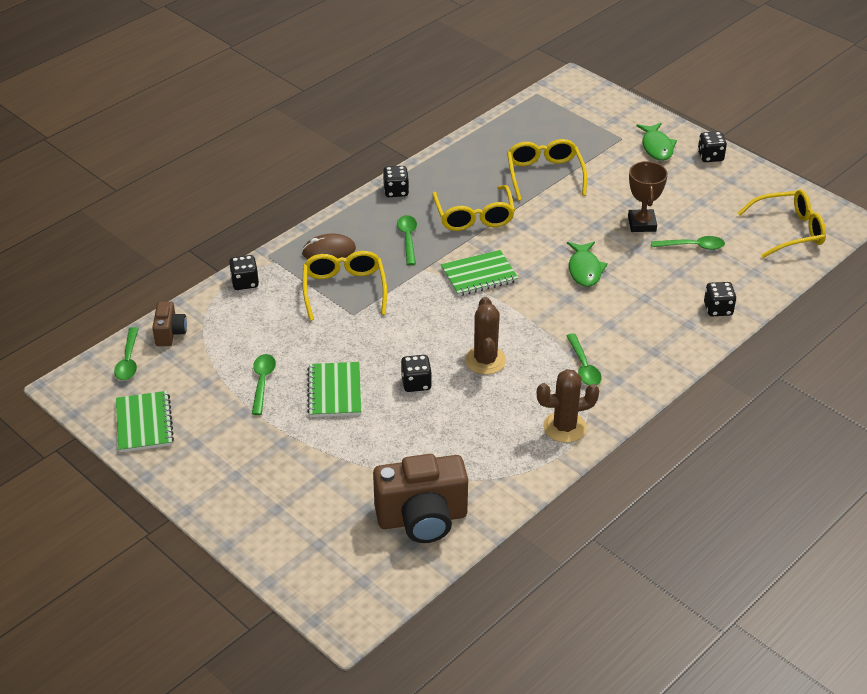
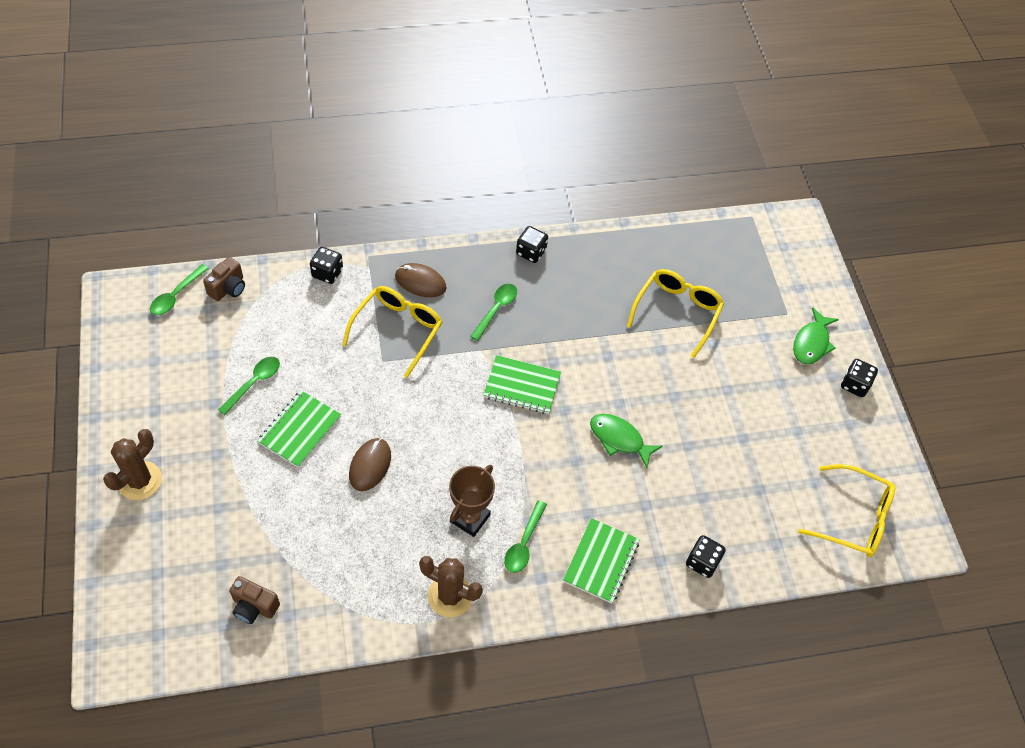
camera: 30 degrees right, 15 degrees up
green notebook [116,391,174,452] -> green notebook moved to [563,518,640,603]
brown camera [373,454,468,543] -> brown camera [229,576,280,624], size x0.50
black dice [401,355,432,392] -> brown mouse [349,438,391,491]
yellow glasses [432,185,515,231] -> none
brown cactus [465,297,506,374] -> brown cactus moved to [103,429,162,500]
green fish [567,241,608,287] -> green fish turned 90 degrees clockwise [590,414,663,468]
brown trophy [628,161,668,232] -> brown trophy moved to [449,465,495,537]
green spoon [651,236,725,250] -> none

